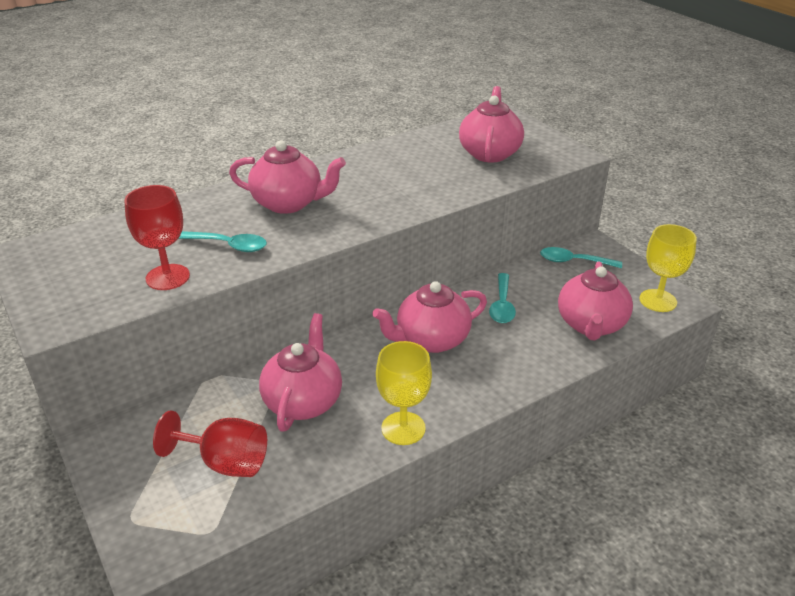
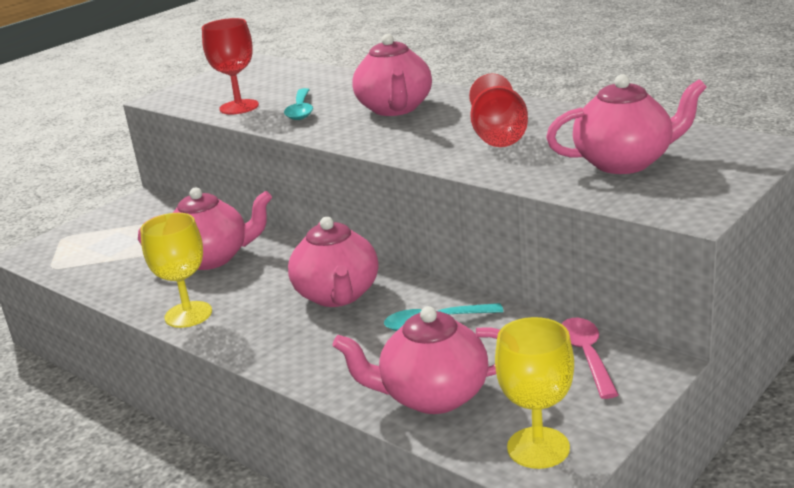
camera: 75 degrees right, 10 degrees down
red goblet [153,411,267,477] -> red goblet moved to [469,73,528,147]
pink teapot [373,281,487,353] -> pink teapot turned 150 degrees counterclockwise [288,217,378,307]
turquoise spoon [540,247,622,268] -> pink spoon [562,318,619,399]

